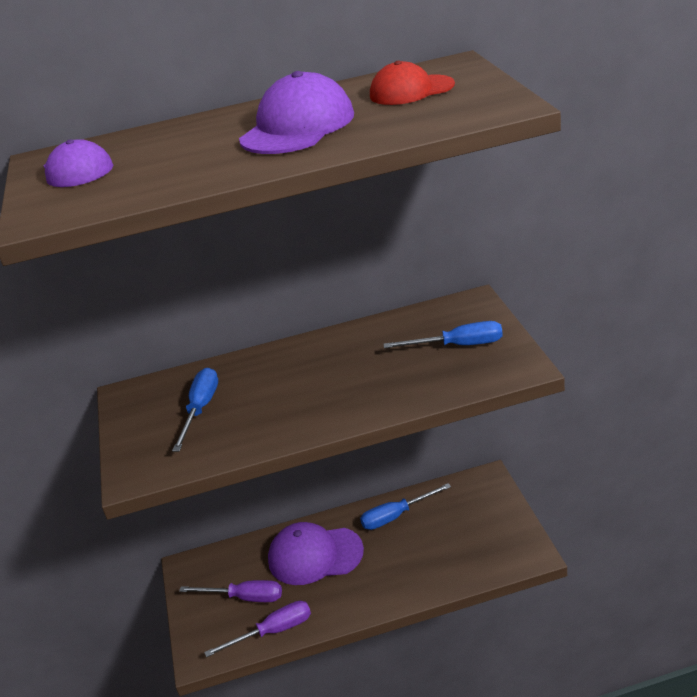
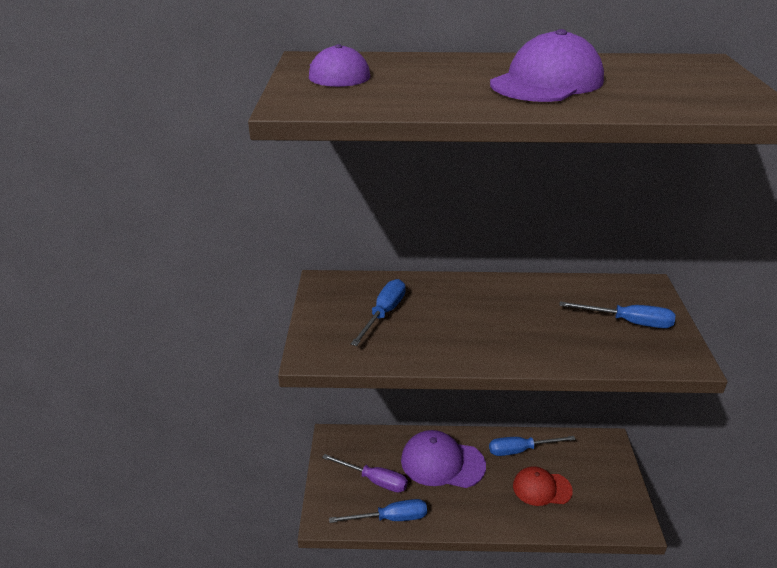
camera: 10 degrees right, 0 degrees up
purple screwdriver [204,601,311,657] -> blue screwdriver [329,499,427,523]
red cap [370,61,455,105] -> red cap moved to [513,466,573,506]

